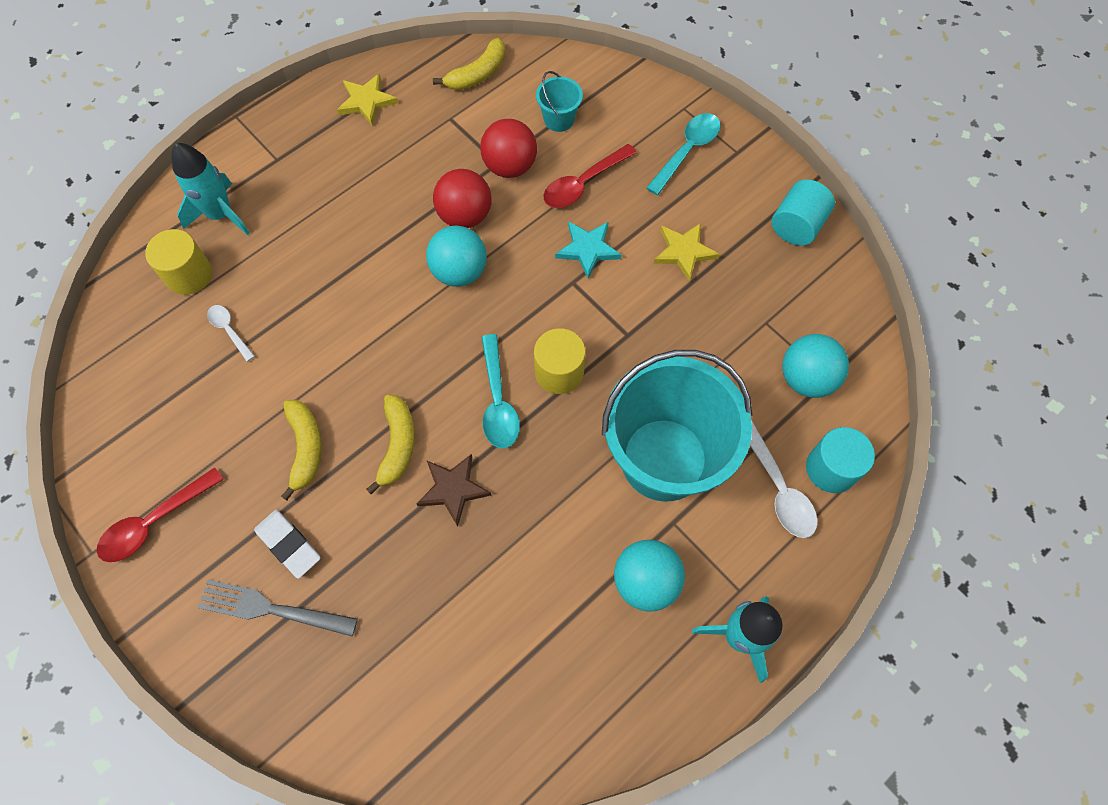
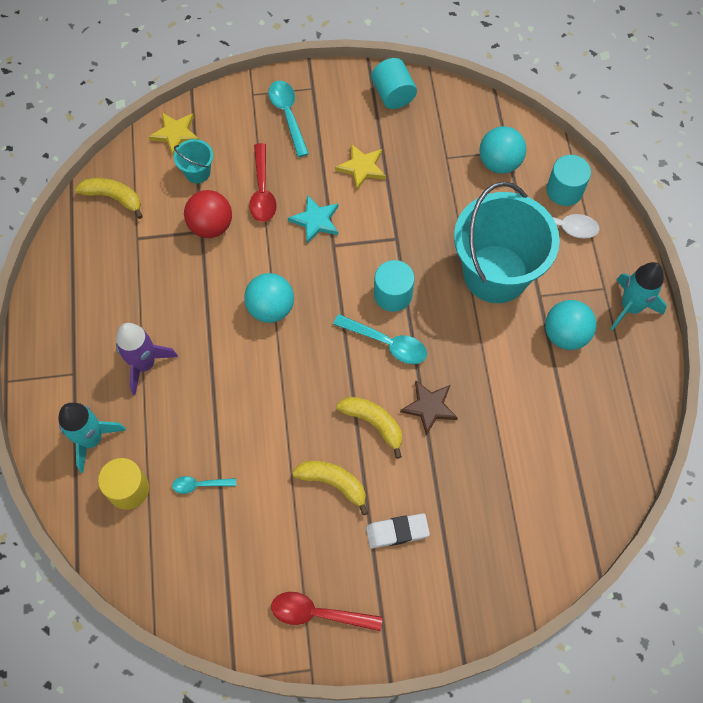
camera: 55 degrees left, 0 degrees up
red spoon [97,467,224,562] -> red spoon turned 105 degrees clockwise [271,592,383,631]
grey fork [197,580,358,636] -> none
white spoon [207,305,255,362] -> turquoise spoon [172,476,236,494]
yellow star [337,73,398,126] -> yellow star moved to [148,112,200,156]
yellow banana [433,38,505,90] -> yellow banana turned 60 degrees counterclockwise [75,178,143,219]
red ball [433,169,492,228] -> none
yellow cylinder [534,328,586,394] -> turquoise cylinder [374,260,415,312]
none -> purple rocket [116,323,178,395]

